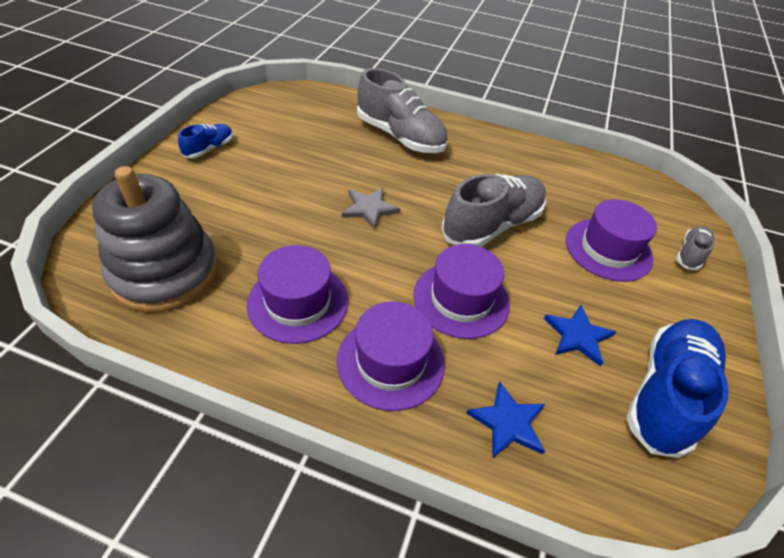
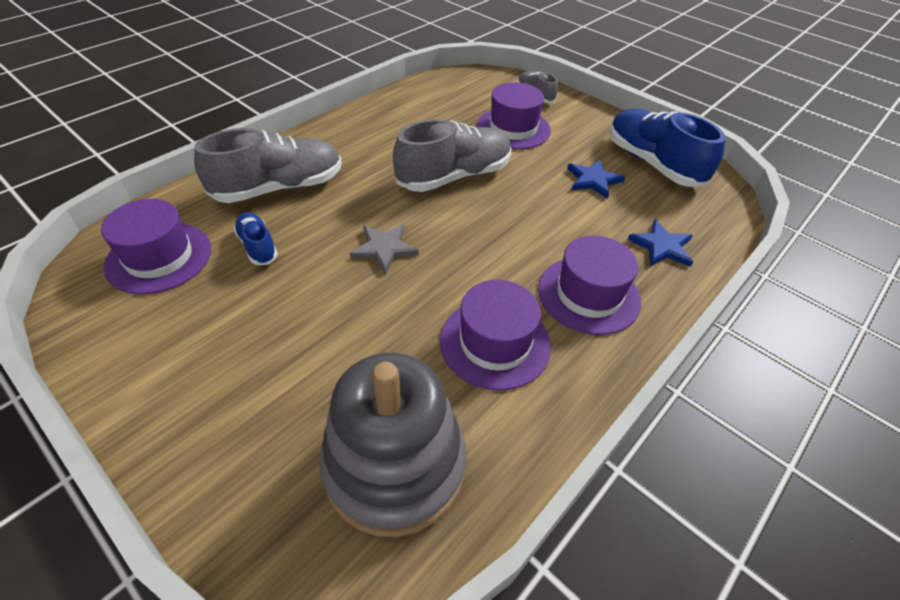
camera: 65 degrees left, 0 degrees up
blue shoe [178,124,233,158] -> blue shoe moved to [233,212,278,265]
purple hat [413,244,510,339] -> purple hat moved to [101,199,211,294]
grey shoe [441,174,546,247] -> grey shoe turned 75 degrees clockwise [393,119,512,192]

